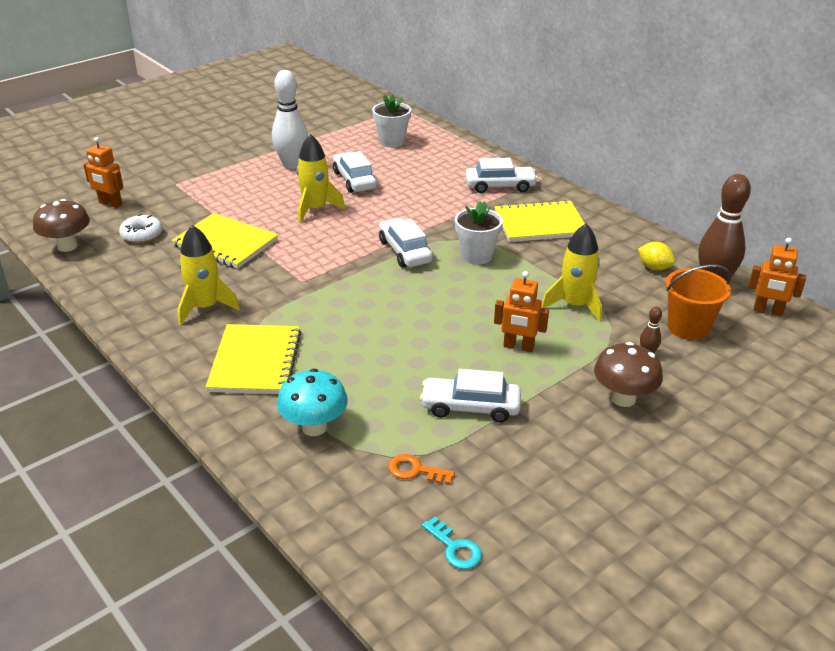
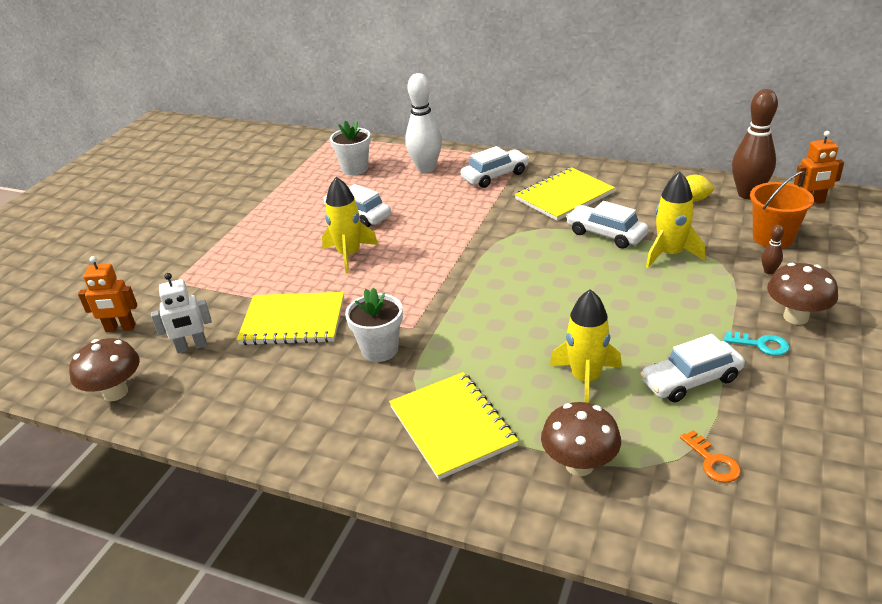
camera: 25 degrees left, 0 degrees up
white donut [119,214,163,243] -> white robot [151,273,212,353]
yellow rocket [178,225,240,325] -> yellow rocket moved to [550,289,622,403]
white bowling pin [272,70,308,169] -> white bowling pin moved to [405,73,442,173]
turquoise mushroom [277,369,348,436] -> brown mushroom [541,402,621,476]
white car [379,218,433,268] -> white car moved to [566,201,648,249]
orange key [388,454,455,484] -> orange key turned 105 degrees counterclockwise [680,430,741,483]
turquoise key [422,517,482,569] -> turquoise key moved to [724,331,790,356]
white flower pot [455,201,503,265] -> white flower pot moved to [345,288,403,362]
orange robot [494,271,549,352] -> none

